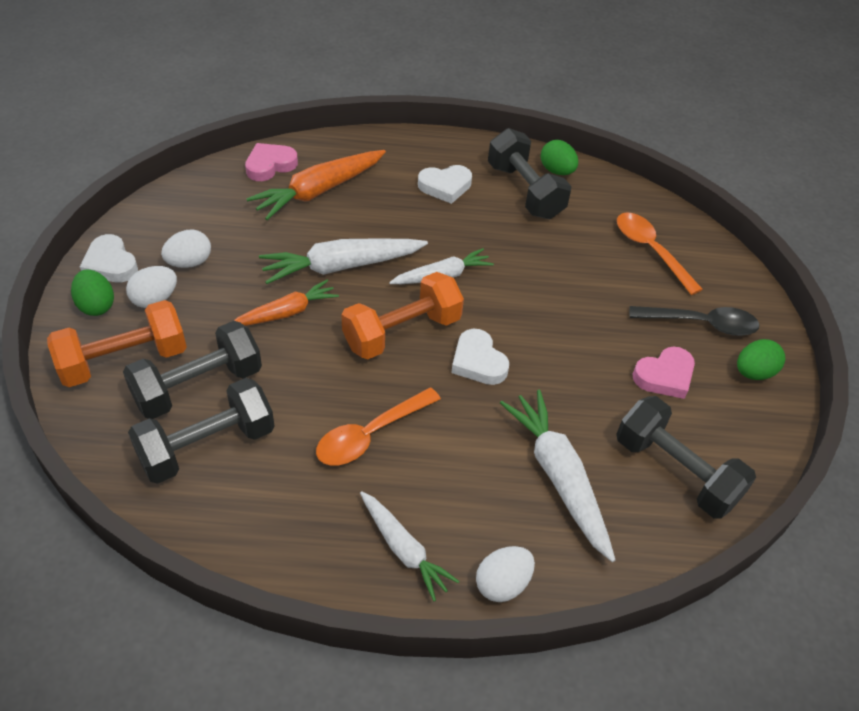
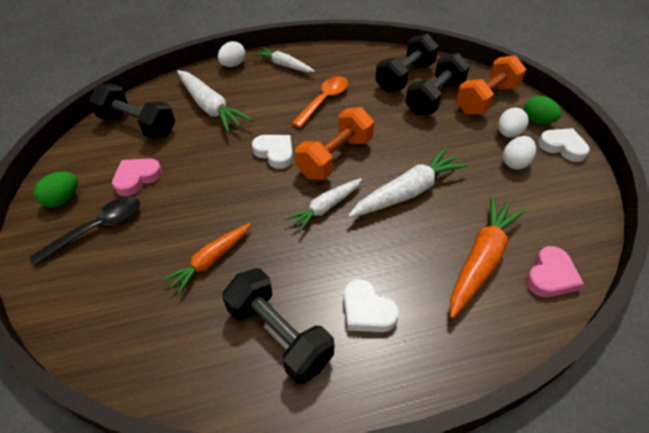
camera: 165 degrees right, 0 degrees up
orange carrot [234,279,339,326] -> orange carrot moved to [163,223,251,294]
white heart [418,165,472,204] -> white heart turned 105 degrees counterclockwise [343,279,399,332]
green egg [541,140,578,175] -> none
orange spoon [617,212,703,295] -> none
black spoon [629,306,759,336] -> black spoon turned 150 degrees clockwise [29,197,140,266]

